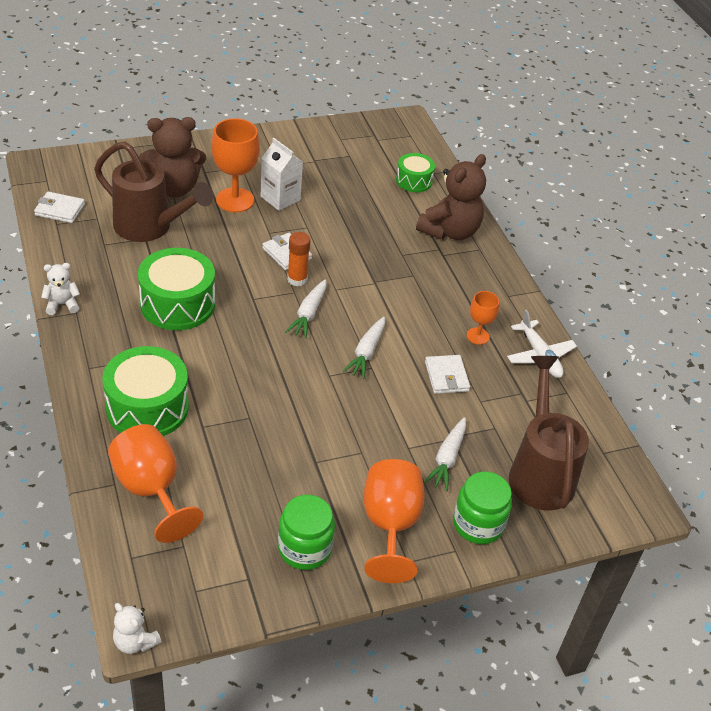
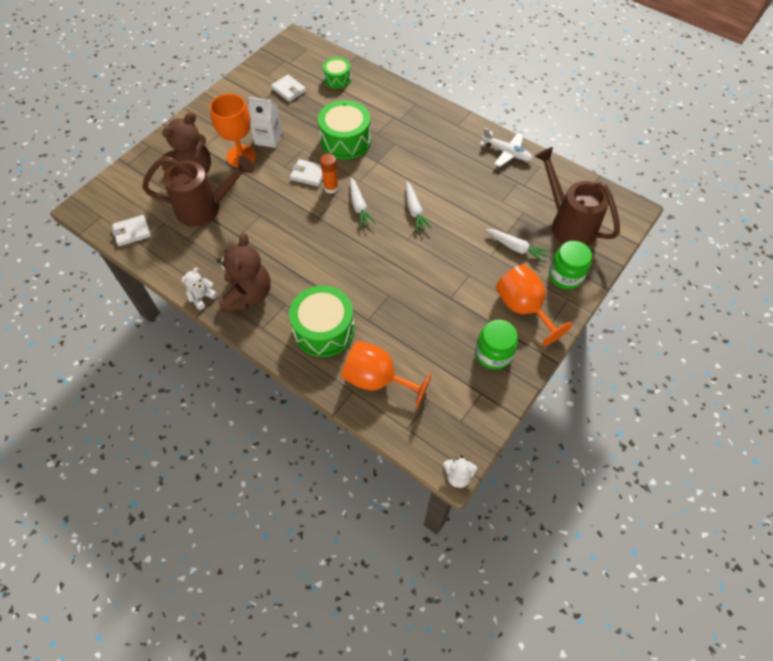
camera: 30 degrees left, 15 degrees up
green drum [138,248,215,330] -> green drum moved to [318,100,371,160]
brown teddy bear [416,154,486,240] -> brown teddy bear moved to [217,233,271,312]
white carrot [424,417,466,491] -> white carrot turned 45 degrees counterclockwise [486,229,550,263]
white wallet [425,355,470,394] -> white wallet moved to [271,75,306,102]
orange goblet [467,291,500,345] -> none

